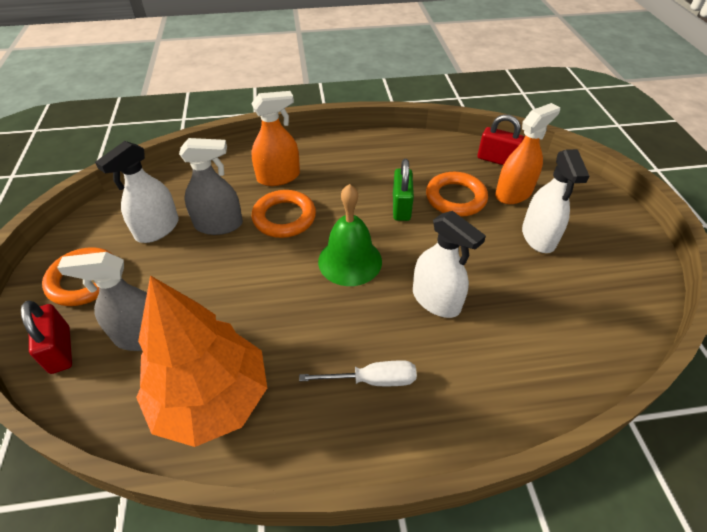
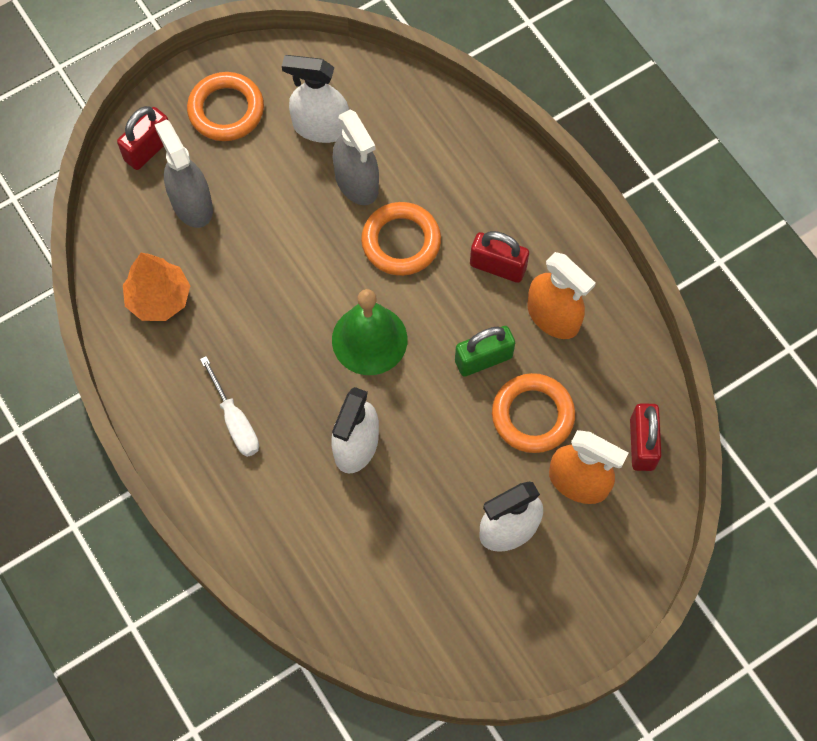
camera: 65 degrees right, 20 degrees up
orange tree [136,275,267,447] -> orange tree [123,253,190,321], size x0.59
orange spray bottle [251,91,300,186] -> orange spray bottle moved to [528,252,596,339]
none -> red padlock [470,231,529,283]

